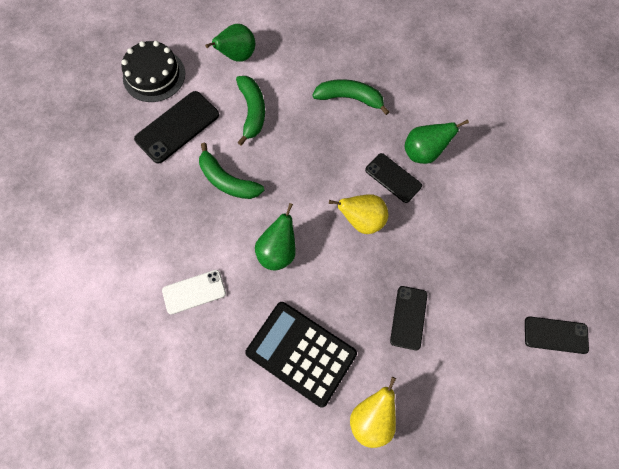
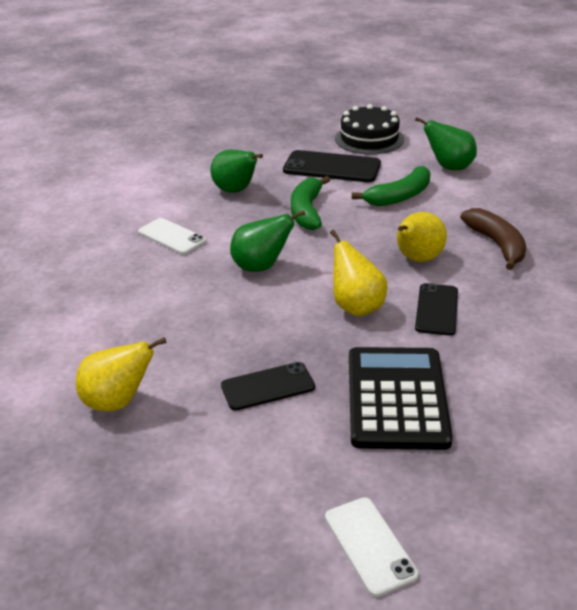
camera: 60 degrees right, 35 degrees down
black calculator [245,302,357,407] -> black calculator moved to [349,347,453,450]
green banana [312,79,390,115] -> brown banana [461,208,526,270]
green pear [404,120,469,164] -> green pear moved to [210,149,263,193]
black phone [525,317,589,354] -> white phone [325,497,419,597]
none -> yellow pear [397,212,447,262]

